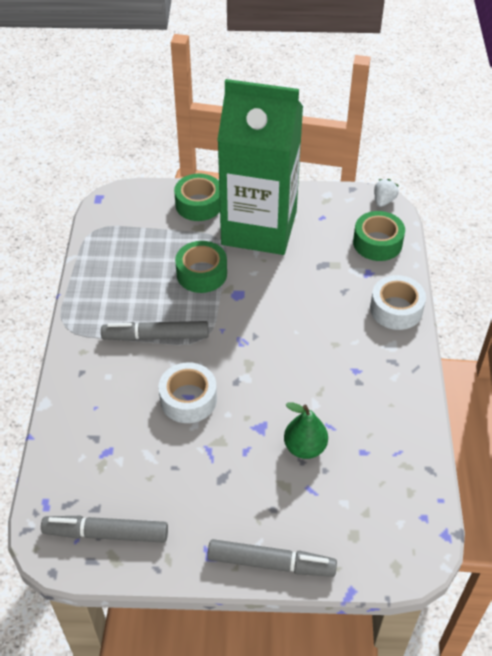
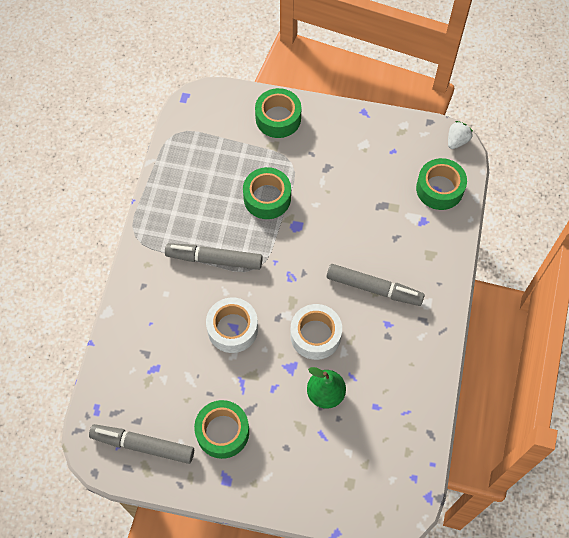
camera: 10 degrees right, 15 degrees up
grey marker [207,539,337,577] -> grey marker moved to [327,264,425,306]
green carton [217,79,303,255] -> none
white tape [370,275,426,330] -> white tape moved to [290,304,342,360]
none -> green tape [194,400,249,459]

